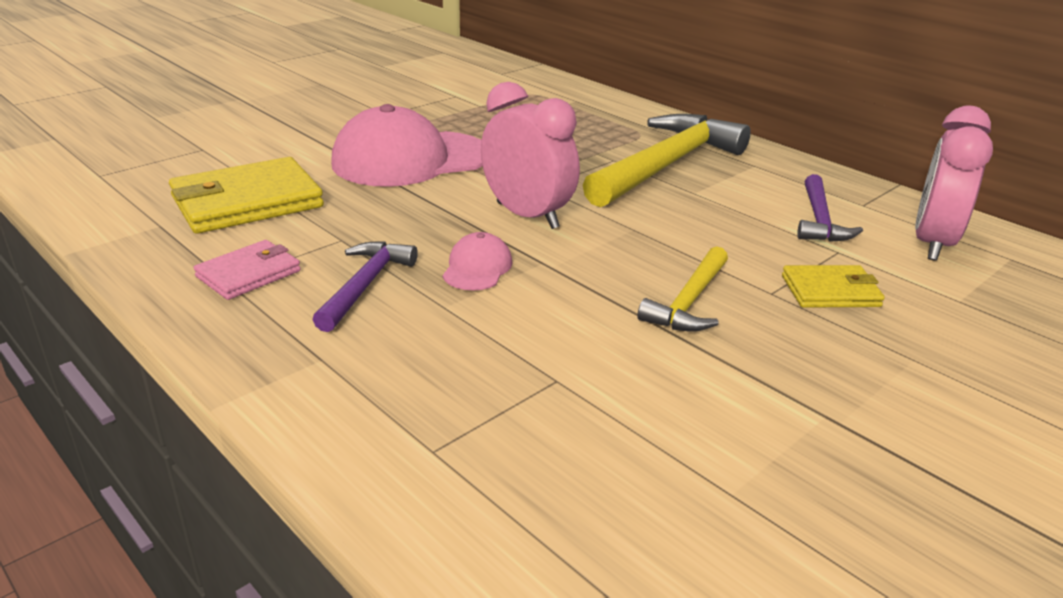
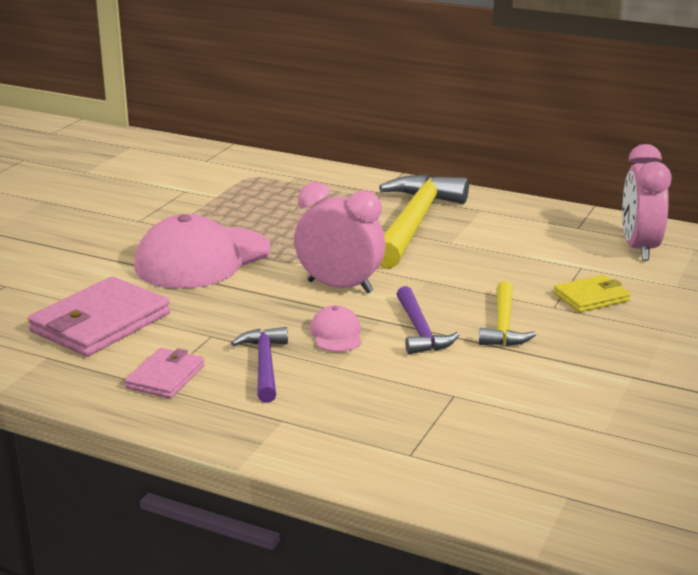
camera: 20 degrees left, 5 degrees down
yellow wallet [169,157,324,234] -> pink wallet [28,277,170,357]
purple hammer [797,174,863,242] -> purple hammer moved to [397,286,459,354]

